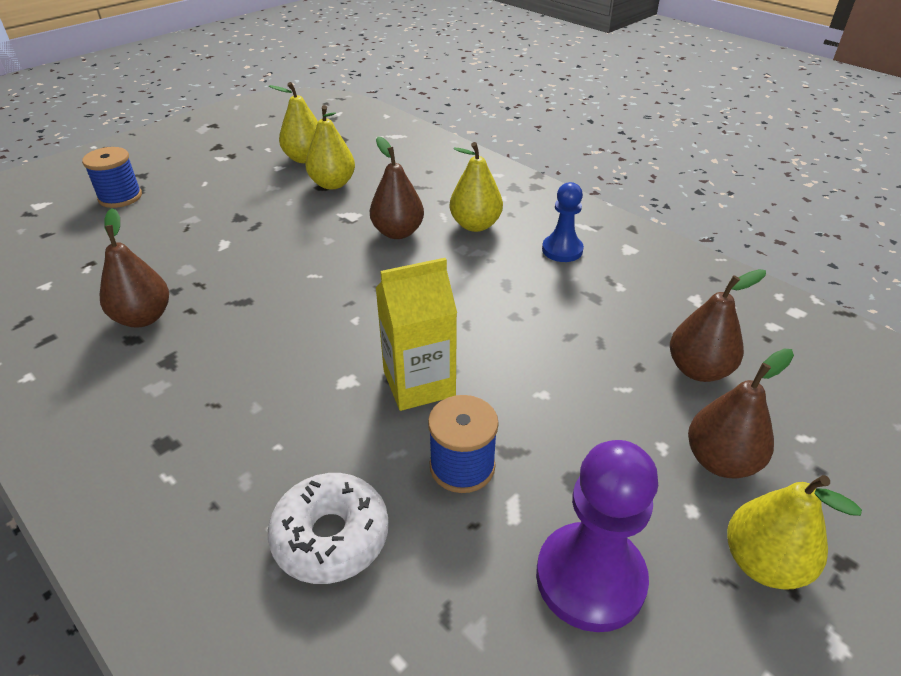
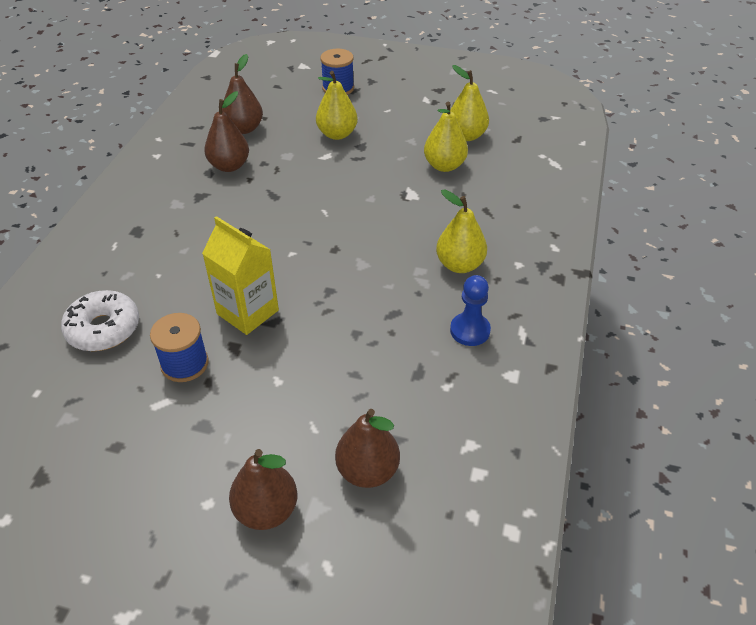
camera: 60 degrees right, 5 degrees up
brown pear [370,136,424,239] -> brown pear moved to [222,54,263,134]
purple pawn [536,440,658,632] -> none
yellow pear [727,475,862,589] -> yellow pear moved to [316,71,358,140]

